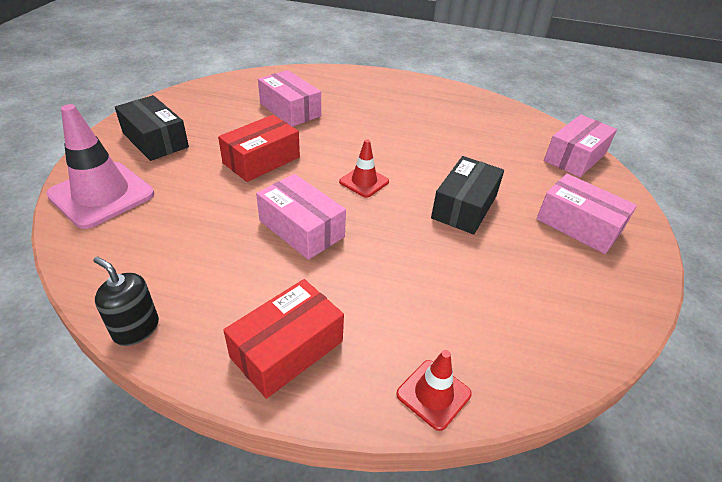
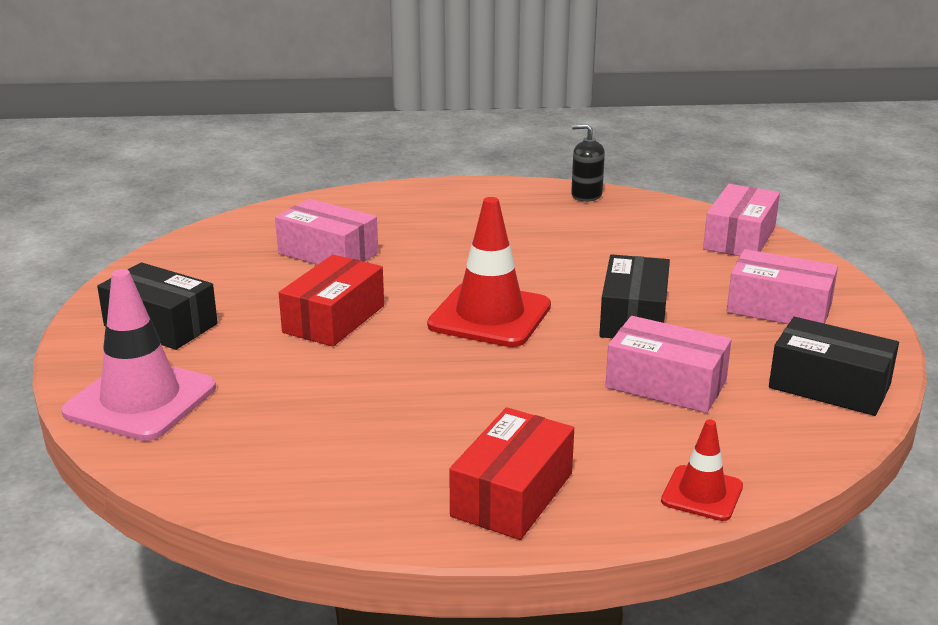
camera: 15 degrees left, 15 degrees down
black soap dispenser [93,256,159,346] -> black soap dispenser moved to [571,124,605,202]
pink box [256,174,346,260] -> pink box moved to [605,316,732,413]
red traffic cone [339,139,389,198] -> red traffic cone [427,197,551,347], size x1.88
none -> black box [769,317,899,416]

